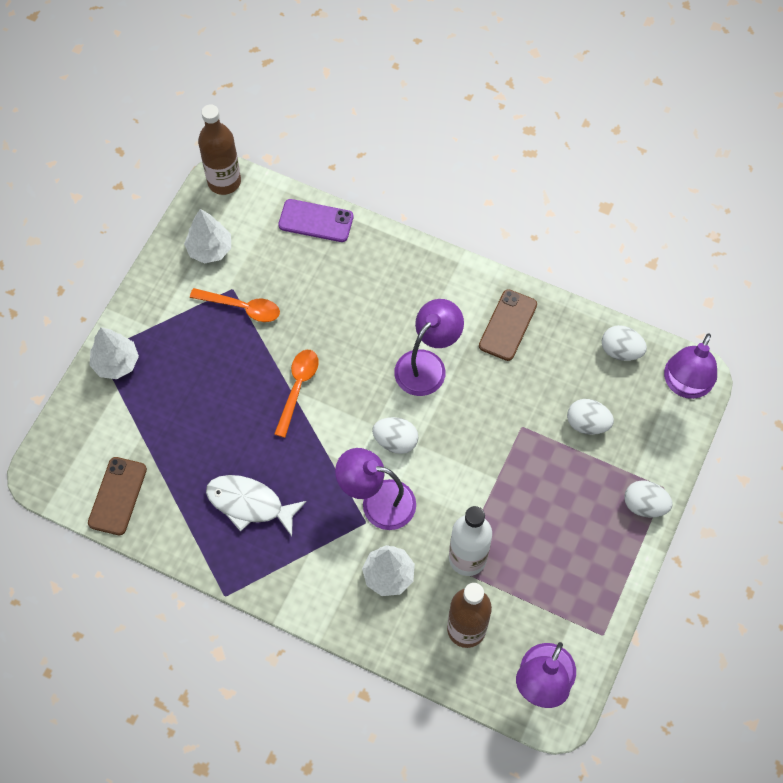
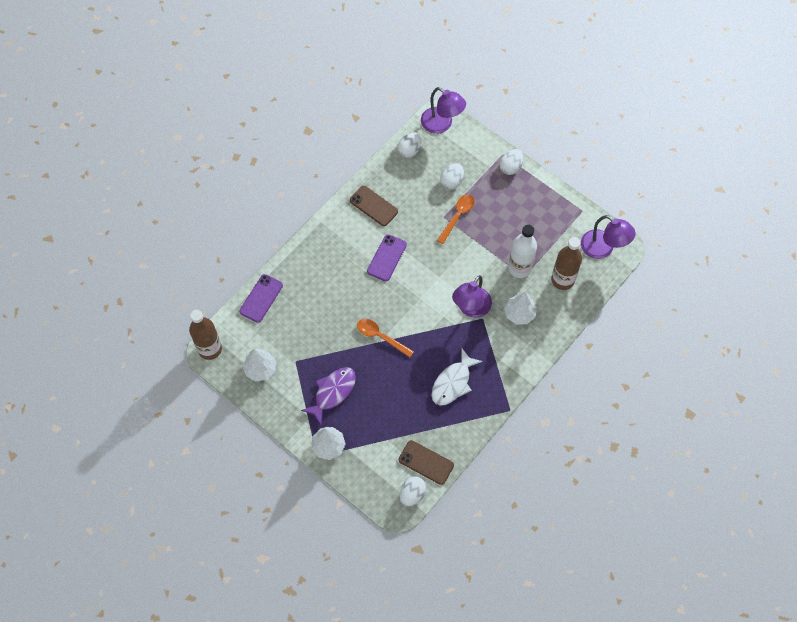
camera: 75 degrees left, 0 degrees up
orange spoon [190,288,280,322] -> orange spoon moved to [437,194,475,244]
white egg [372,417,419,454] -> white egg moved to [400,476,427,506]
purple lamp [394,299,464,396] -> purple phone [367,234,407,281]
none -> purple fish [301,367,356,425]

